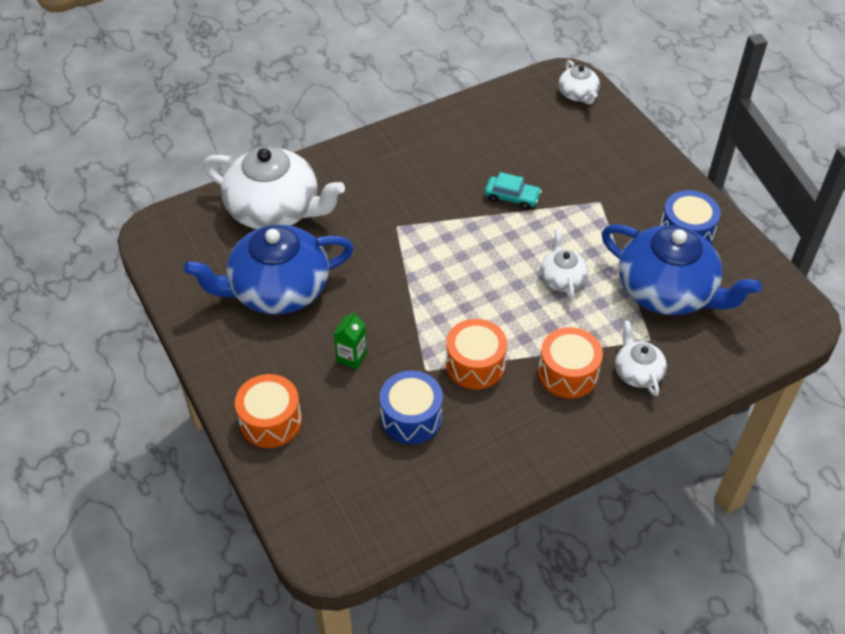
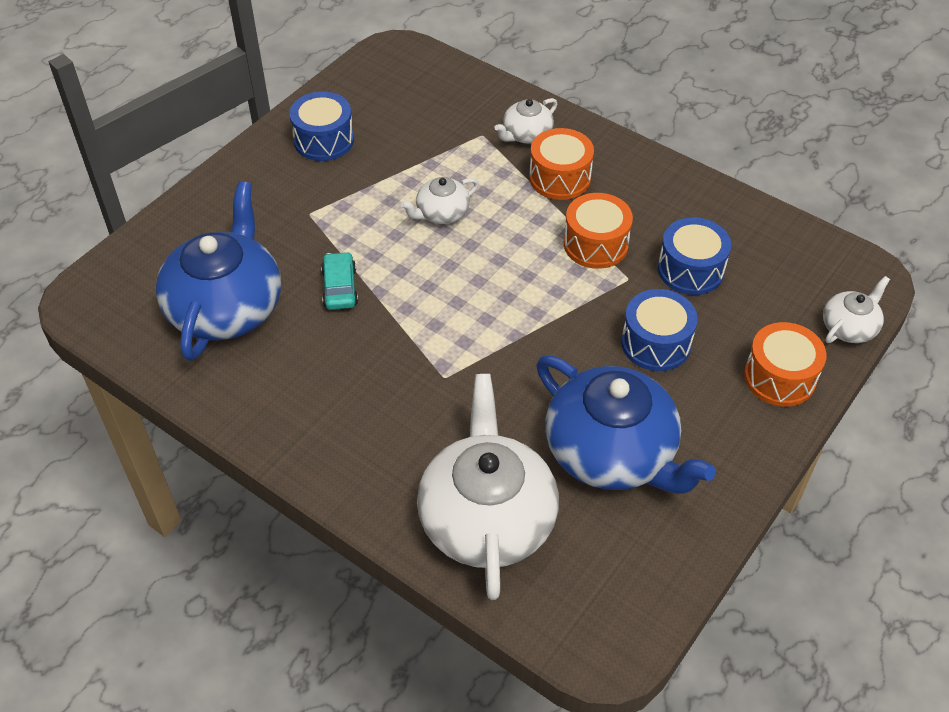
camera: 115 degrees left, 0 degrees up
green carton [334,311,367,370] -> blue drum [621,289,698,371]
white teapot [558,60,600,105] -> white teapot moved to [823,276,890,343]
blue teapot [601,224,762,315] -> blue teapot moved to [156,181,281,361]

